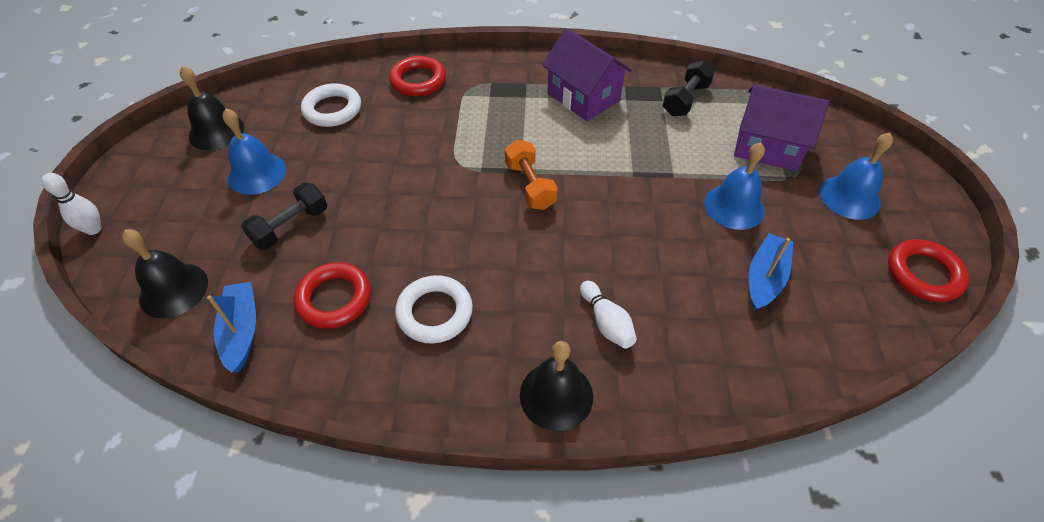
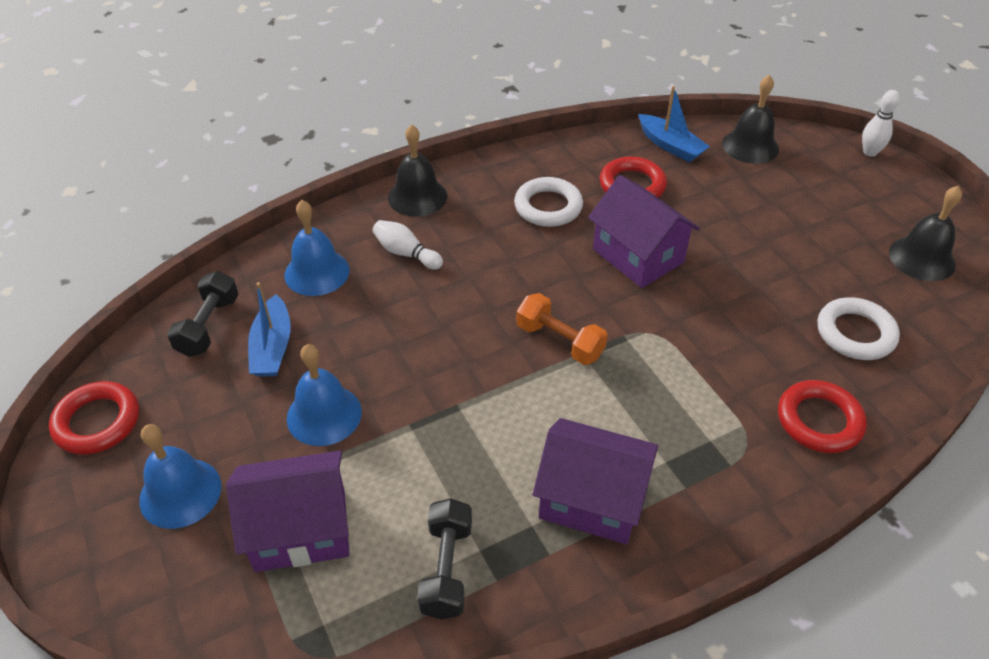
camera: 150 degrees right, 5 degrees down
blue bell [222,109,286,195] -> blue bell moved to [284,200,350,296]
black dumbbell [241,182,327,250] -> black dumbbell moved to [167,271,239,357]
none -> purple house [588,175,700,288]

